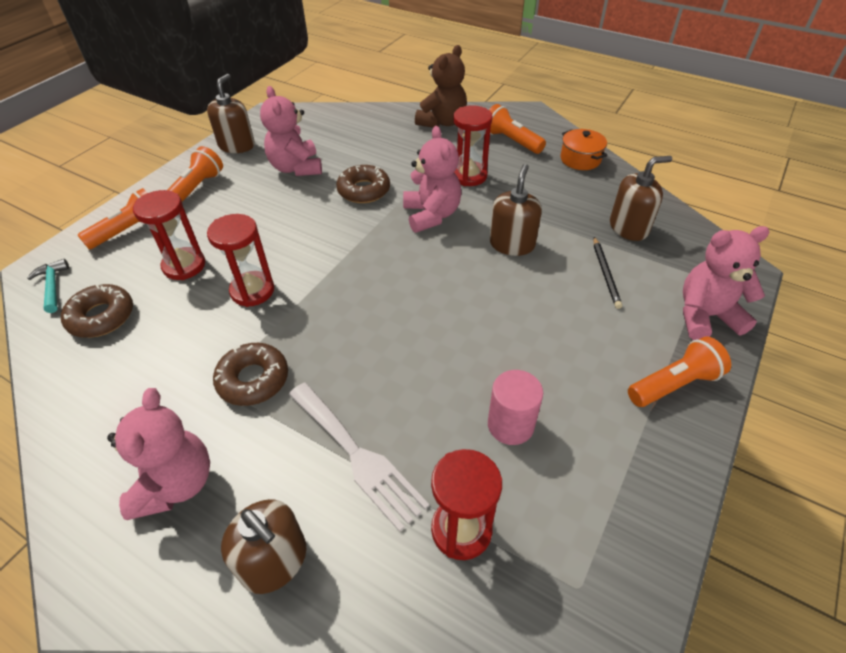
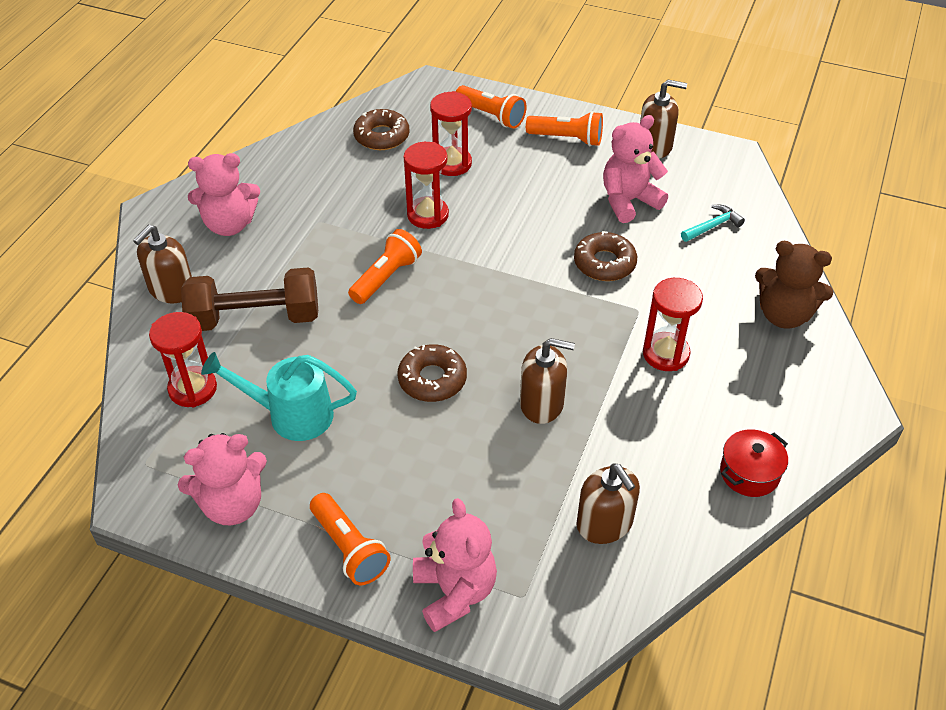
camera: 80 degrees right, 0 degrees up
turquoise hammer [27,259,69,313] -> turquoise hammer moved to [681,205,745,242]
brown donut [213,343,288,406] -> brown donut moved to [397,344,467,402]
white fork [289,383,429,532] -> brown dumbbell [181,267,318,331]
pink teddy bear [403,126,462,233] -> pink teddy bear moved to [178,433,267,525]
pink cylinder [488,370,543,445] -> turquoise watering can [201,352,357,441]
orange flashlight [489,104,546,154] -> orange flashlight moved to [348,229,422,304]
orange pot [561,129,607,170] -> red pot [720,430,788,497]
black pencil [593,237,622,309] -> none

